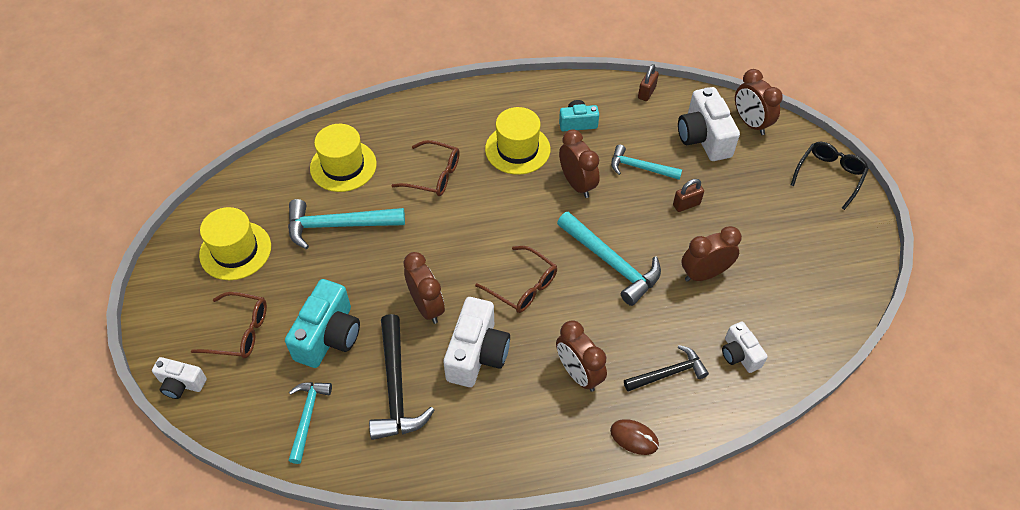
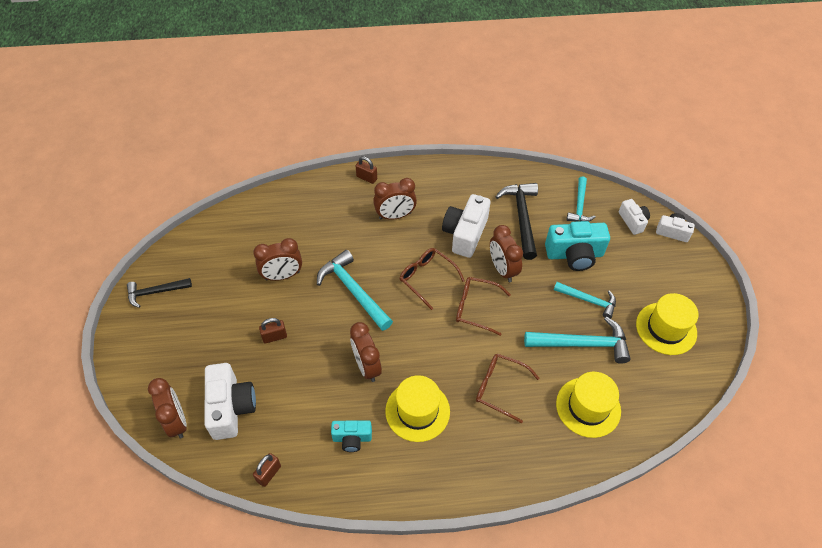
camera: 175 degrees left, 0 degrees up
brown glasses [191,292,267,358] -> brown glasses moved to [456,277,511,336]
turquoise camera [285,279,360,368] -> turquoise camera turned 120 degrees counterclockwise [545,221,610,271]
brown clock [556,321,607,392] -> brown clock turned 105 degrees clockwise [373,178,417,220]
brown mouse [610,419,659,455] -> brown padlock [356,156,377,184]
turquoise hammer [611,145,682,180] -> turquoise hammer moved to [554,282,616,319]
black hammer [624,345,709,391] -> black hammer moved to [127,278,192,308]
white camera [722,322,768,373] -> white camera moved to [619,199,650,235]
black glasses [791,142,869,210] -> none

